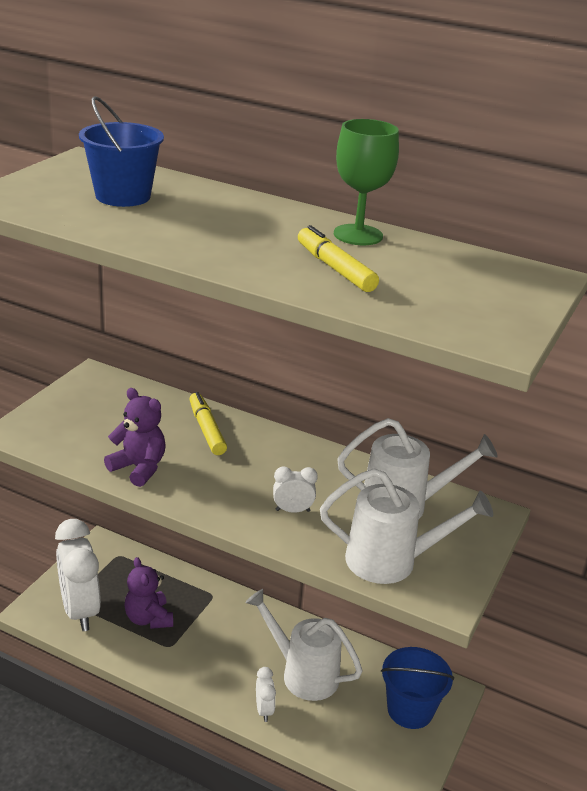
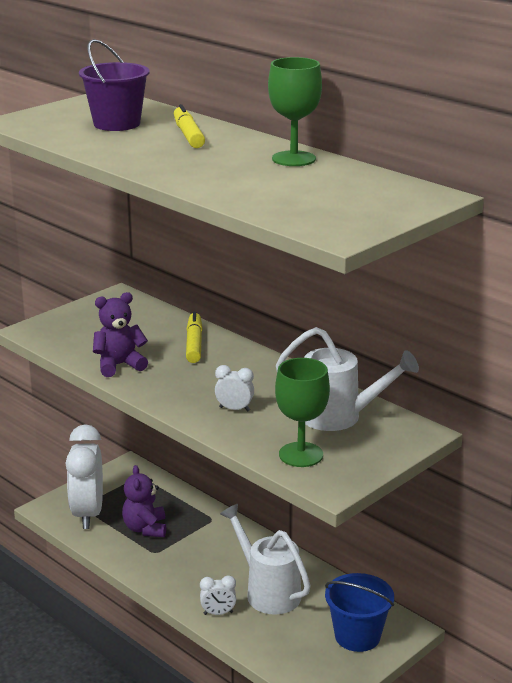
camera: 20 degrees right, 5 degrees down
blue bucket [79,96,164,207] -> purple bucket [79,39,150,131]
purple teddy bear [104,388,166,487] -> purple teddy bear turned 75 degrees counterclockwise [93,292,148,377]
white clock [256,667,276,722] -> white clock turned 75 degrees clockwise [200,575,236,615]
yellow marker [298,225,379,292] -> yellow marker moved to [174,104,205,148]
white watering can [320,468,493,584] -> green goblet [275,358,330,467]

